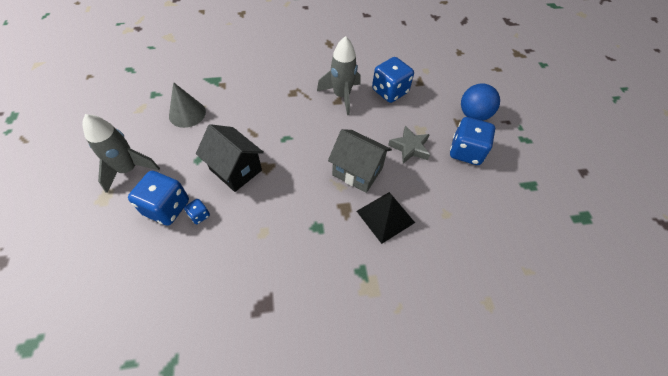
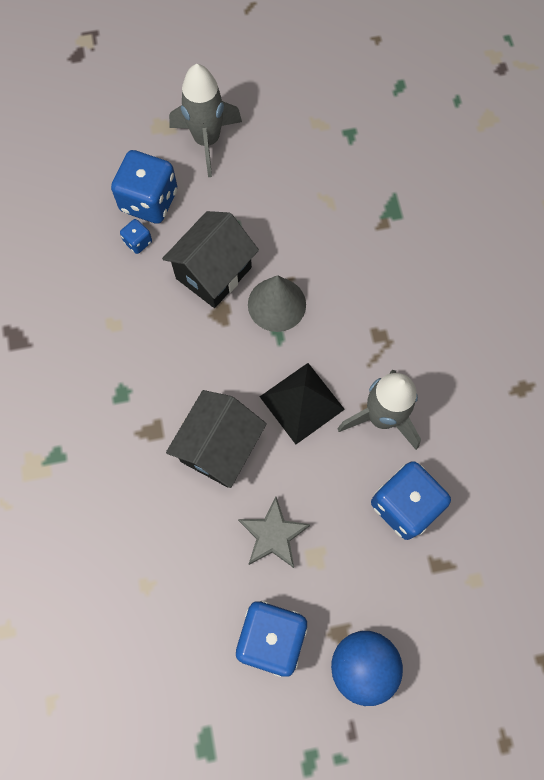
camera: 90 degrees right, 15 degrees up
grey cone [169,82,206,128] -> grey cone moved to [248,275,306,332]
grey house [328,129,392,193] -> black house [166,390,267,488]
black pyramid [357,192,415,244] -> black pyramid moved to [260,363,345,444]

